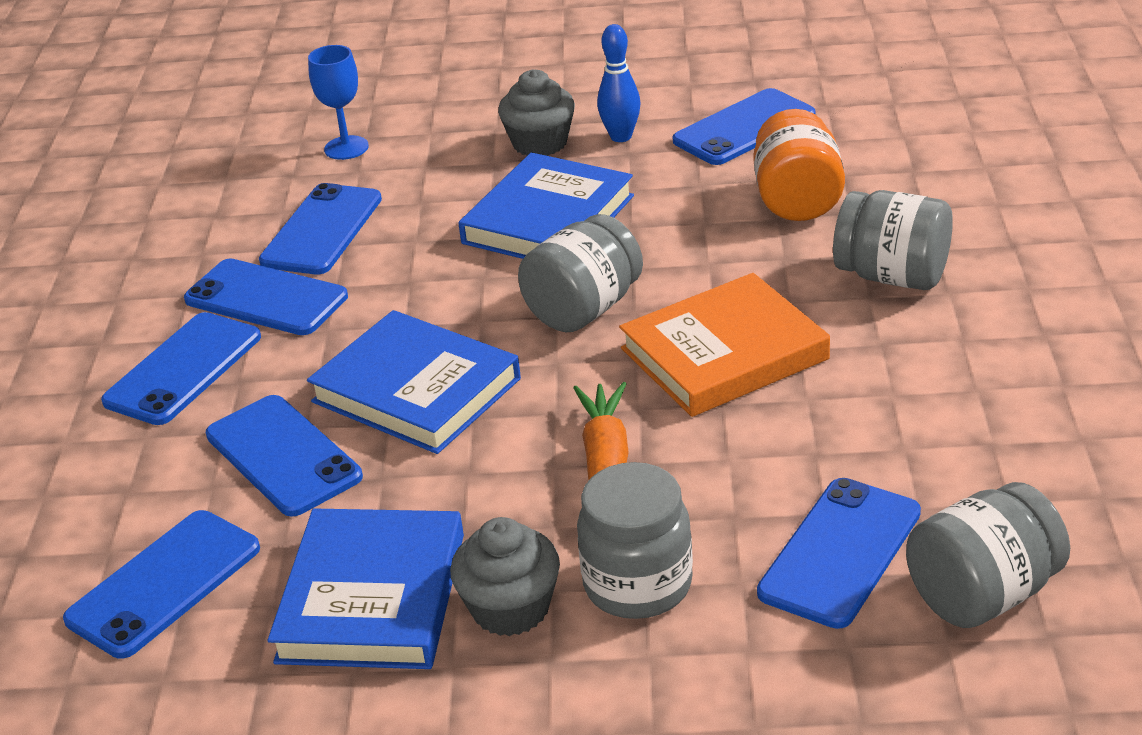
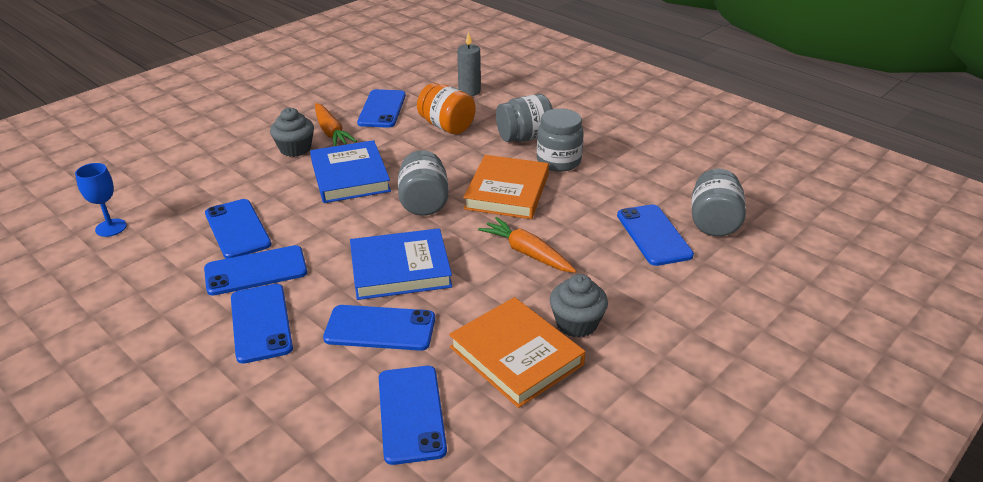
camera: 50 degrees left, 0 degrees up
blue book [268,509,464,669] -> orange book [449,297,585,408]
blue goblet [308,45,369,160] -> blue goblet moved to [75,163,127,237]
grey jar [577,462,693,619] -> grey jar moved to [537,108,584,172]
blue bowling pin [597,24,641,142] -> orange carrot [315,103,357,146]
none -> grey candle [457,32,481,96]

